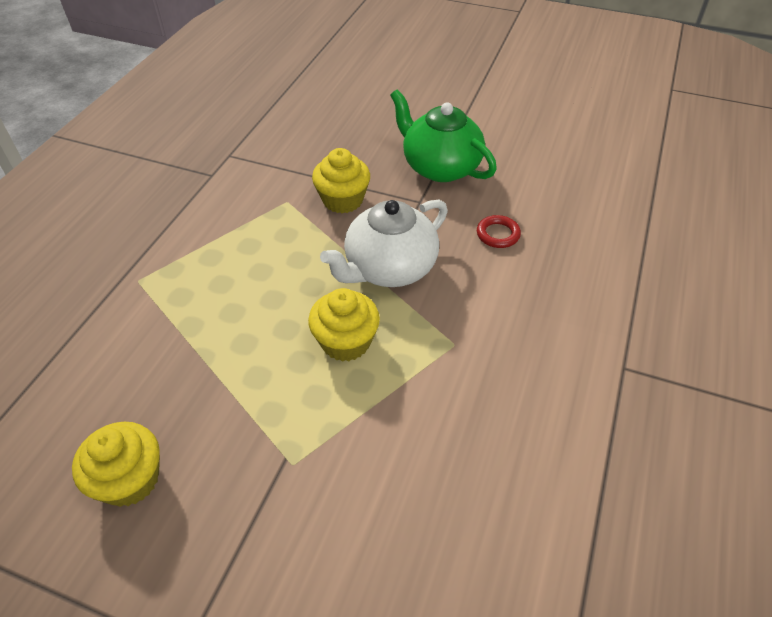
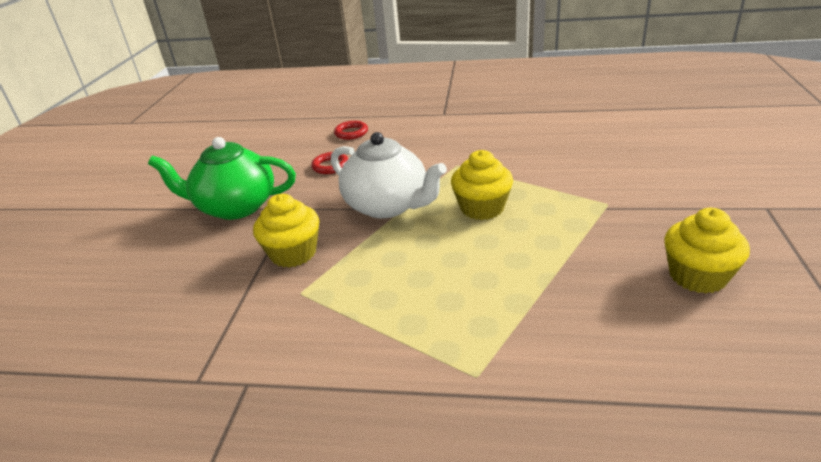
camera: 100 degrees left, 15 degrees down
green teapot [390,89,497,182] -> green teapot turned 60 degrees clockwise [148,137,296,220]
none -> red ring [334,121,368,140]

